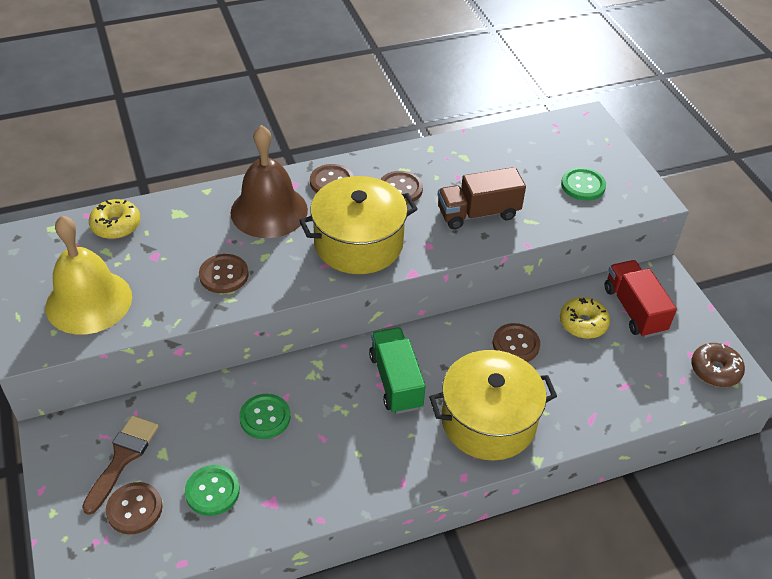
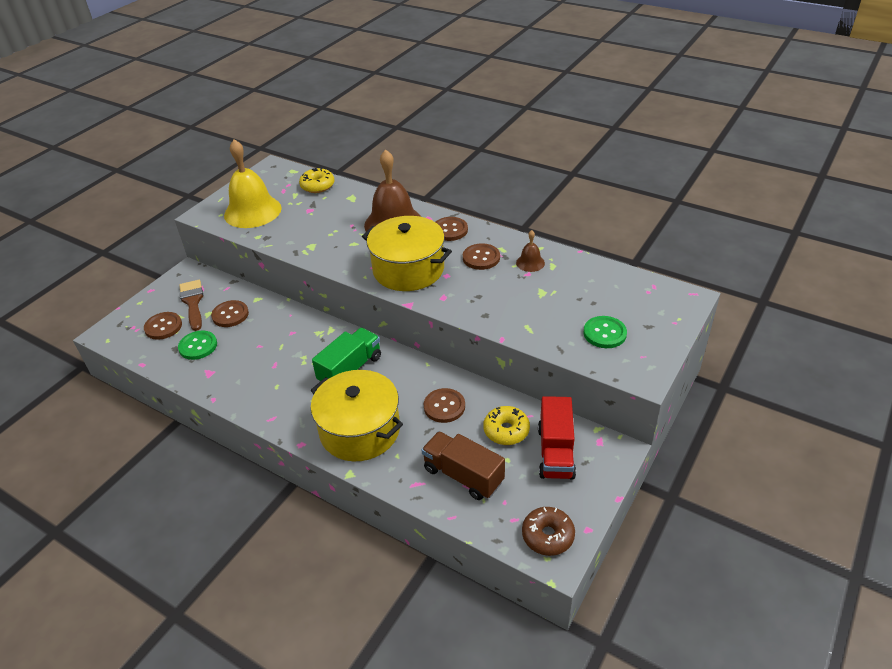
camera: 55 degrees right, 5 degrees down
brown brush [82,415,159,515] -> brown brush turned 90 degrees counterclockwise [179,280,203,331]
brown button [199,254,249,293] -> brown button moved to [211,300,249,327]
green button [239,394,291,439] -> none
brown truck [438,167,526,229] -> brown truck moved to [422,431,505,500]
red truck [605,260,677,338] -> red truck turned 150 degrees clockwise [538,396,576,480]
none -> brown bell [516,230,545,272]

